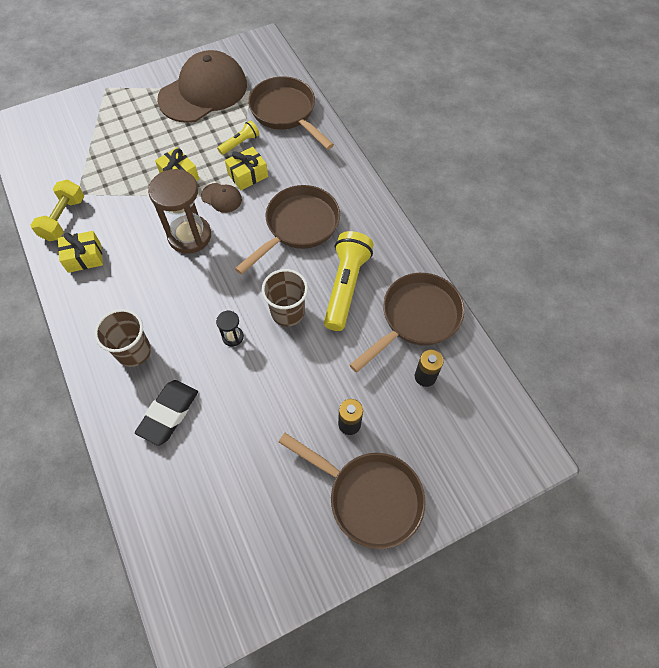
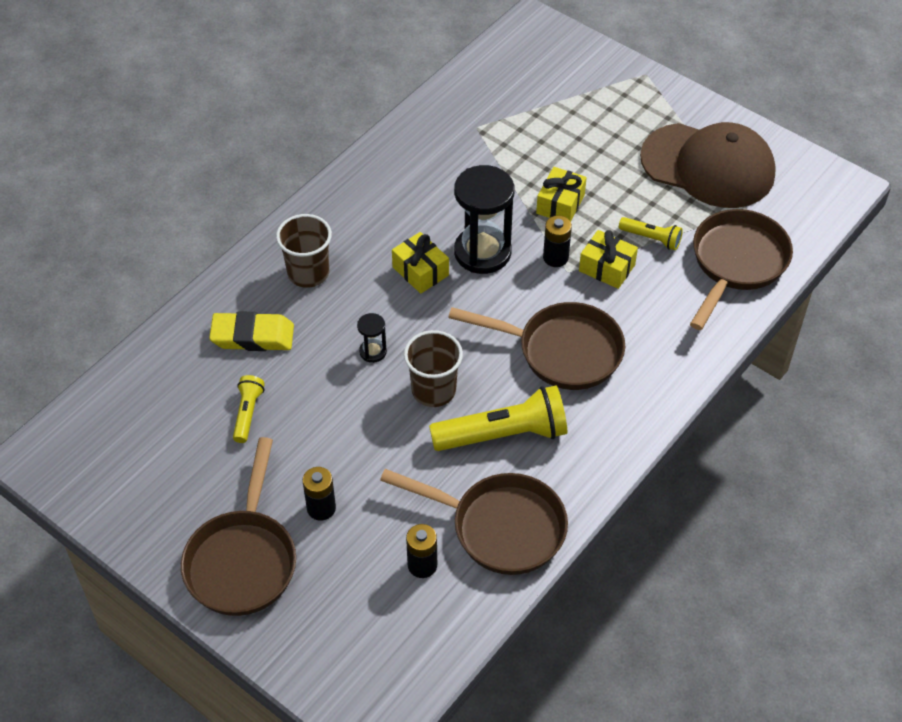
camera: 65 degrees right, 10 degrees down
yellow dumbbell [31,180,84,241] -> none
yellow gift [58,231,103,273] -> yellow gift moved to [392,232,449,294]
black eraser [135,380,198,446] -> yellow eraser [209,311,294,351]
brown hourglass [148,169,211,254] -> black hourglass [454,165,514,274]
brown cap [201,183,242,213] -> black battery [543,215,572,267]
none -> yellow flashlight [233,375,265,443]

